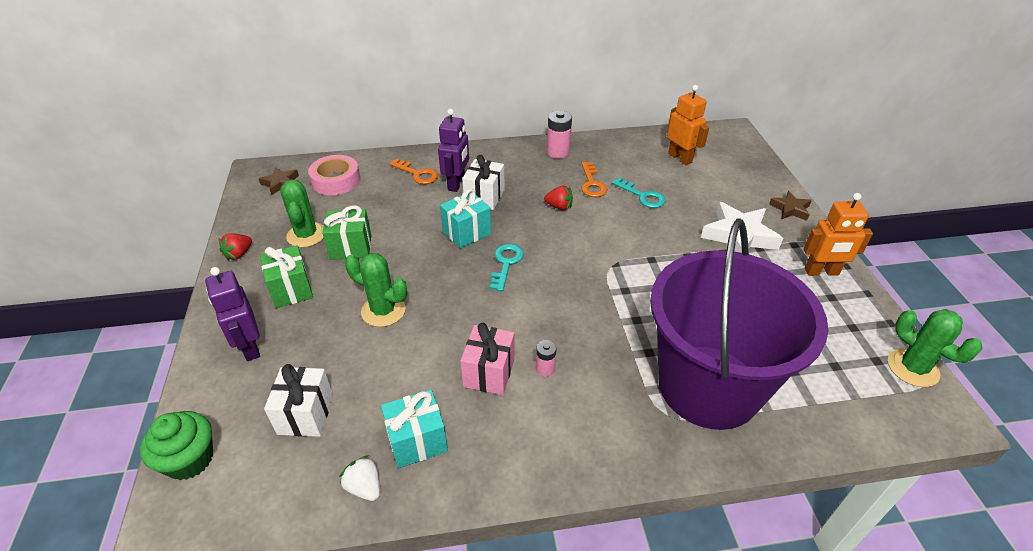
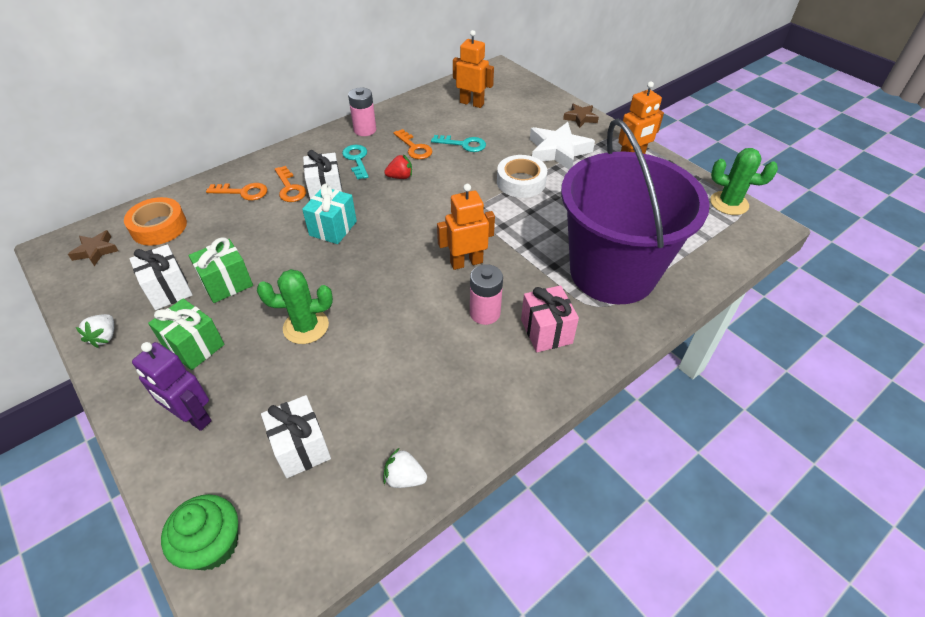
camera: 30 degrees left, 5 degrees up
red strawberry [219,233,252,261] -> white strawberry [76,314,114,348]
green cactus [280,180,324,248] -> white gift [129,244,193,310]
pink tape [308,155,360,195] -> orange tape [124,197,187,246]
turquoise gift [381,390,448,468] -> none
purple robot [438,109,469,192] -> orange key [275,166,306,202]
pink gift [460,323,515,395] -> pink gift moved to [521,285,579,352]
turquoise key [490,244,524,291] -> turquoise key moved to [342,145,369,179]
pink battery [536,340,557,377] -> pink battery [470,264,503,325], size x1.72
none -> orange robot [437,184,495,270]
none -> white tape [497,155,547,198]

